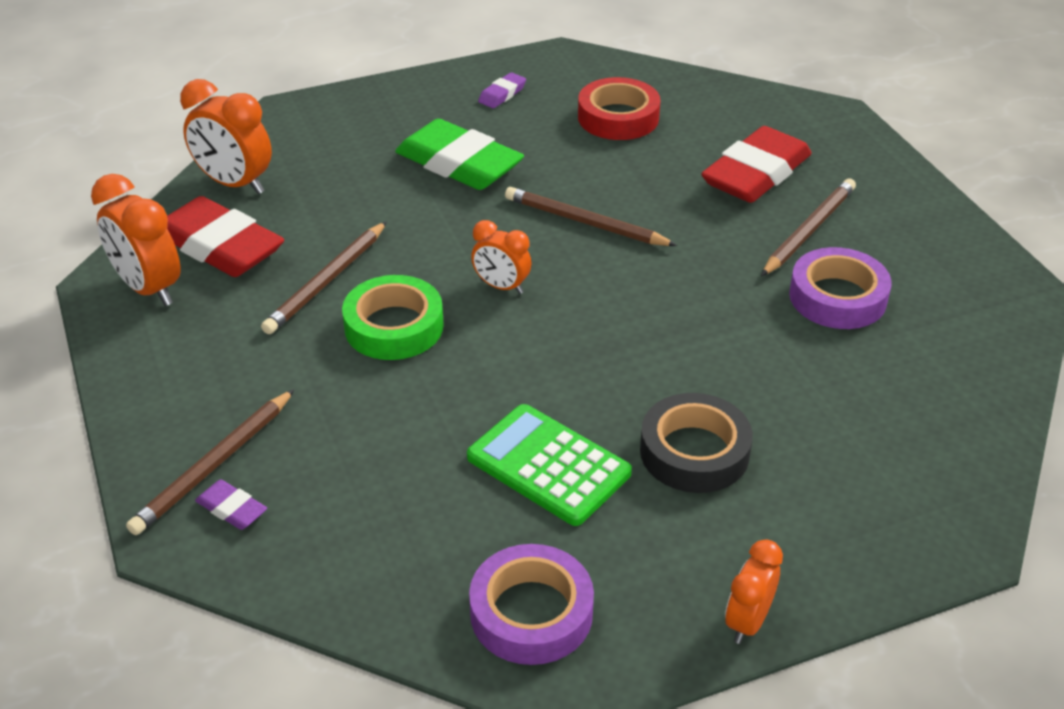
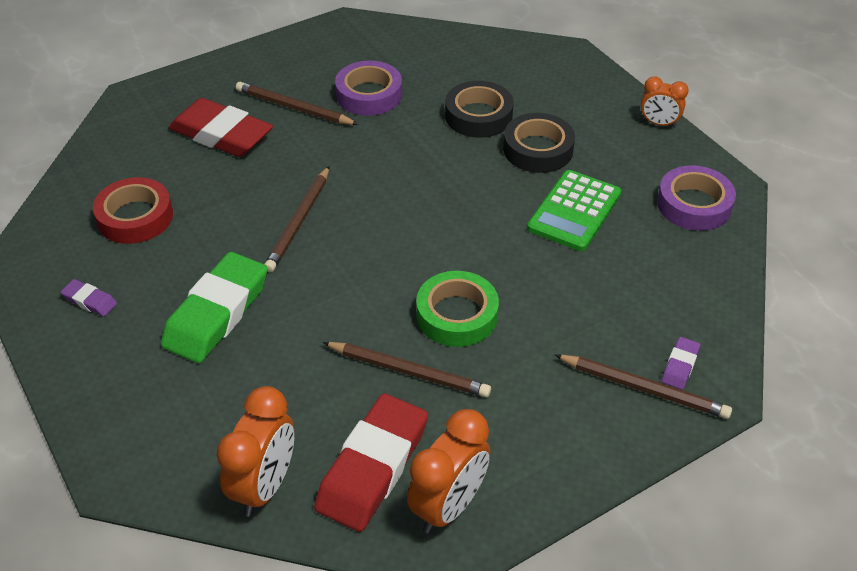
camera: 100 degrees left, 5 degrees up
orange clock [471,220,531,294] -> none
none -> black tape [445,81,514,138]

